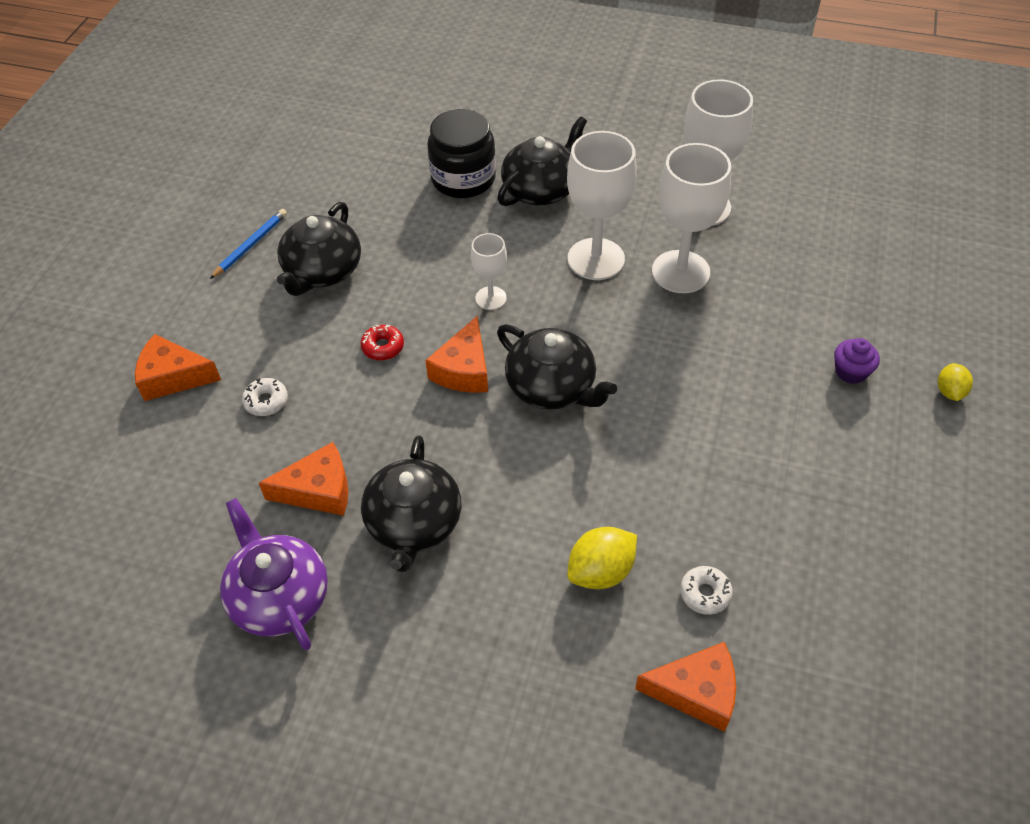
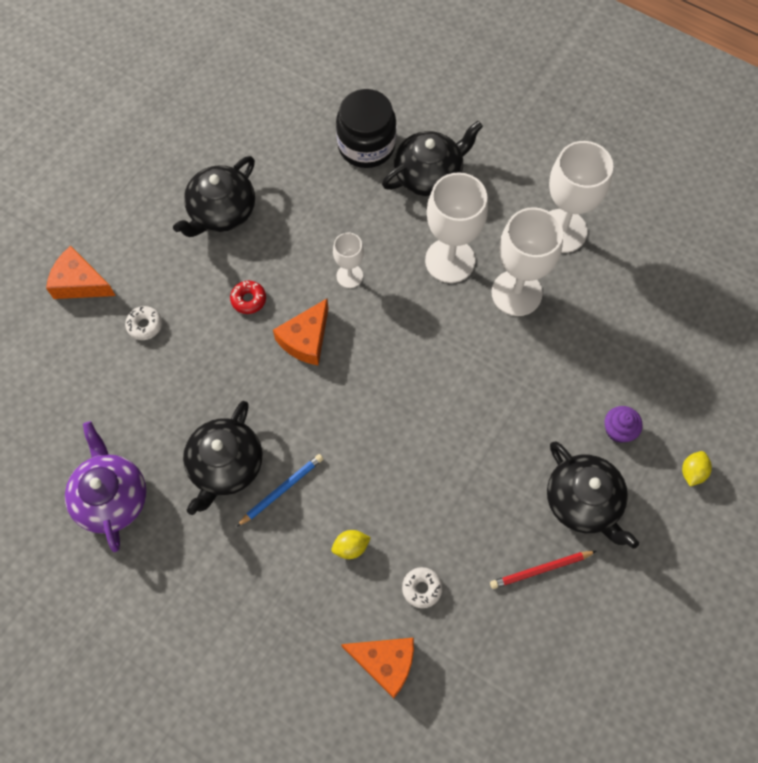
camera: 15 degrees right, 15 degrees up
blue pencil [210,209,287,279] -> blue pencil moved to [236,454,323,527]
orange cheese [259,442,348,516] -> none
black teapot [497,324,617,409] -> black teapot moved to [547,442,639,549]
yellow lemon [567,527,637,589] -> yellow lemon [332,530,371,559], size x0.62
none -> red pencil [490,551,596,589]

